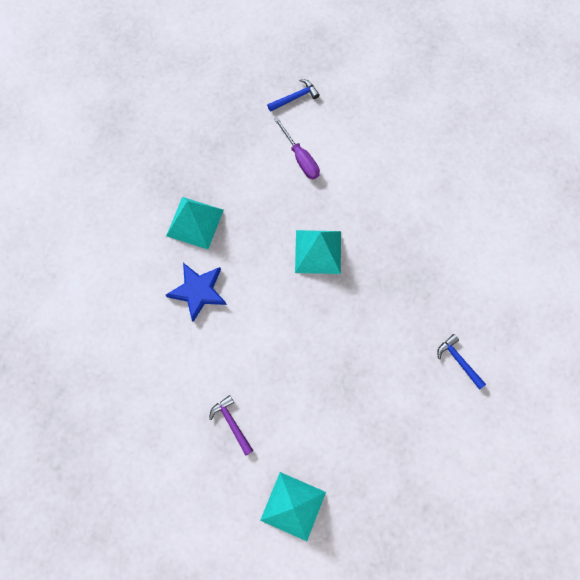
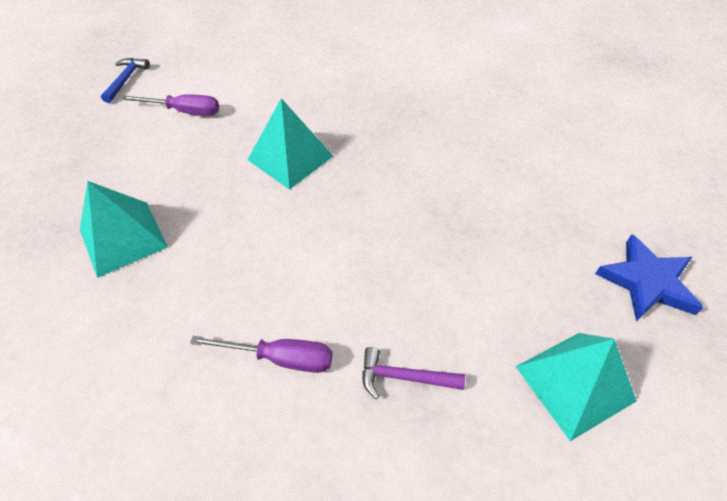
camera: 50 degrees left, 20 degrees down
blue star [166,263,227,322] -> blue star moved to [595,234,704,321]
blue hammer [437,334,486,390] -> none
none -> purple screwdriver [190,336,332,373]

